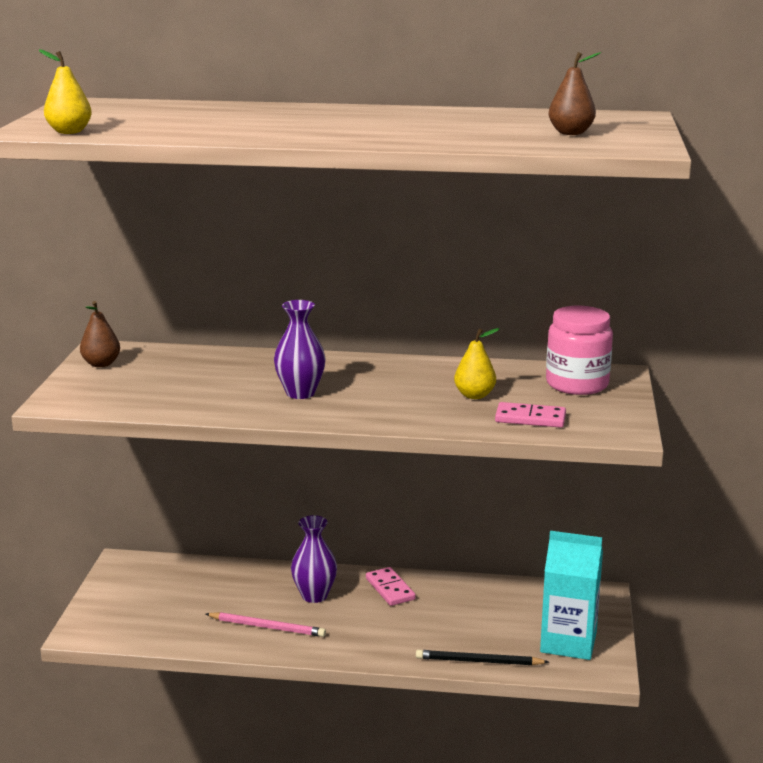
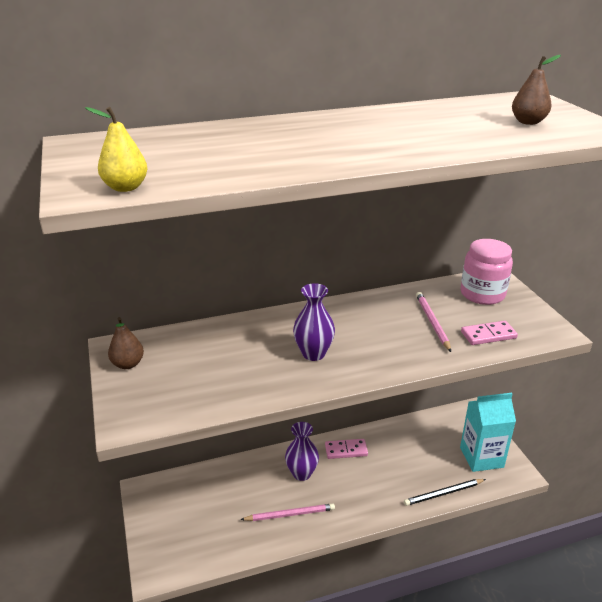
camera: 25 degrees left, 10 degrees up
pink domino [366,567,416,606] -> pink domino turned 45 degrees counterclockwise [325,439,368,459]
yellow pear [454,328,500,399] -> pink pencil [416,292,451,352]

